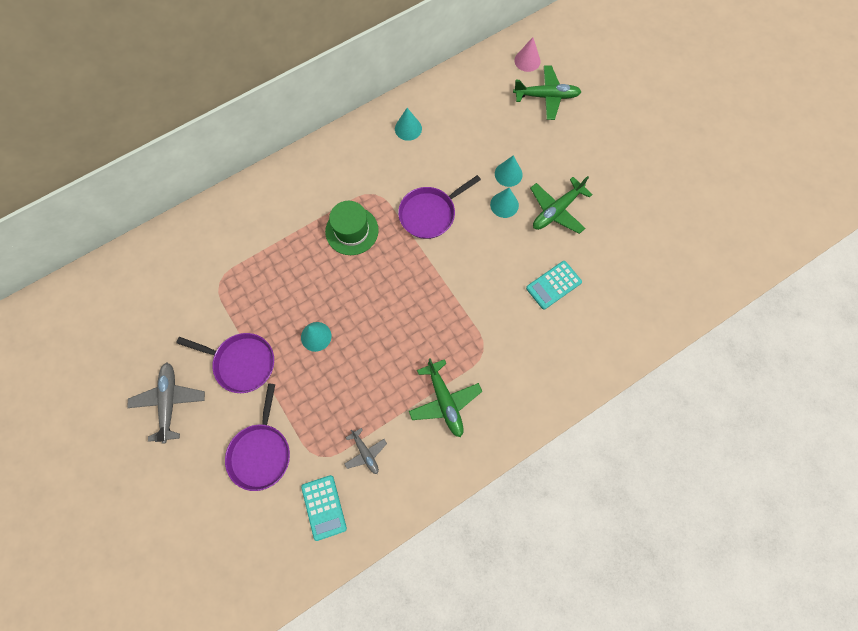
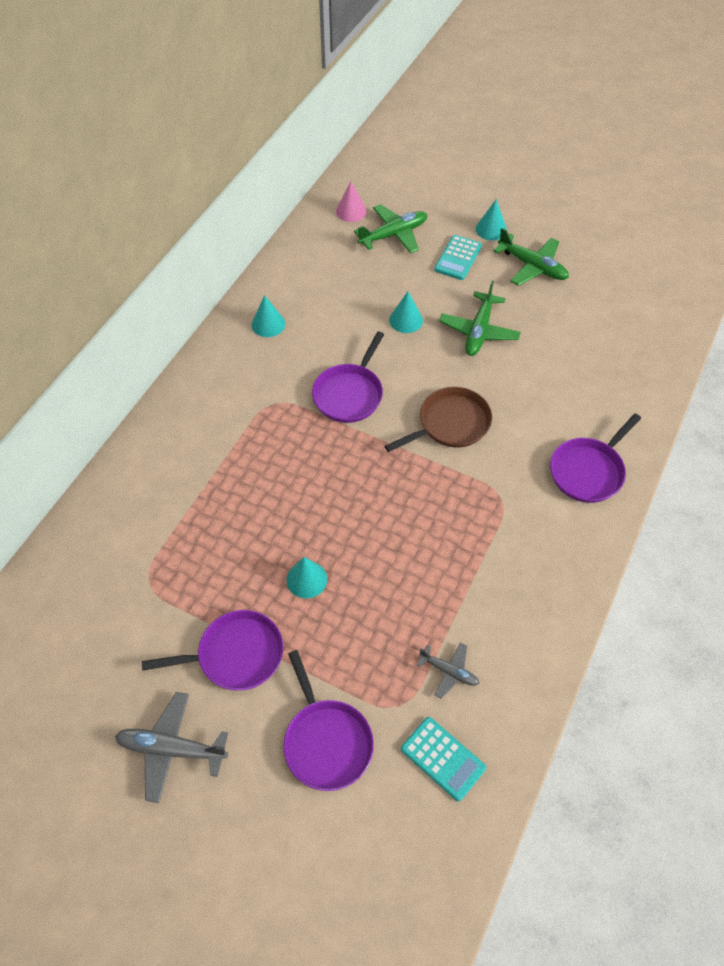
camera: 30 degrees left, 15 degrees down
grey plane [127,363,205,444] -> grey plane turned 45 degrees counterclockwise [115,692,228,803]
green hat [325,201,379,255] -> none
green plane [409,358,482,437] -> green plane moved to [493,228,569,286]
turquoise cone [490,188,519,218] -> turquoise cone moved to [476,199,507,241]
turquoise calculator [526,261,582,310] -> turquoise calculator moved to [434,235,482,280]
none -> brown pan [385,387,492,452]
none -> purple pan [550,413,641,503]

